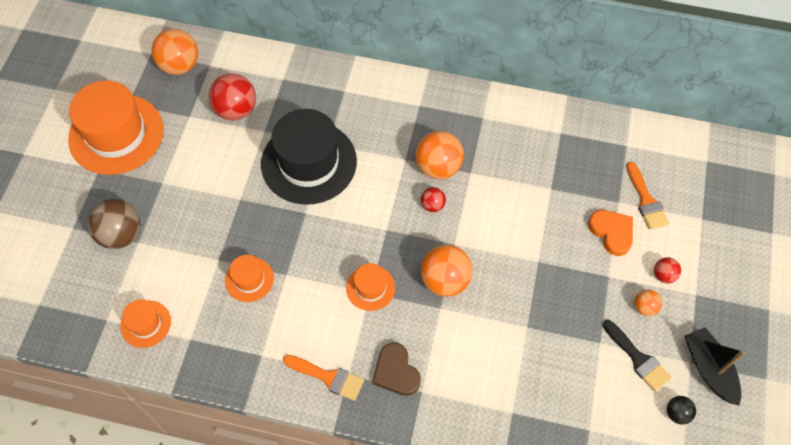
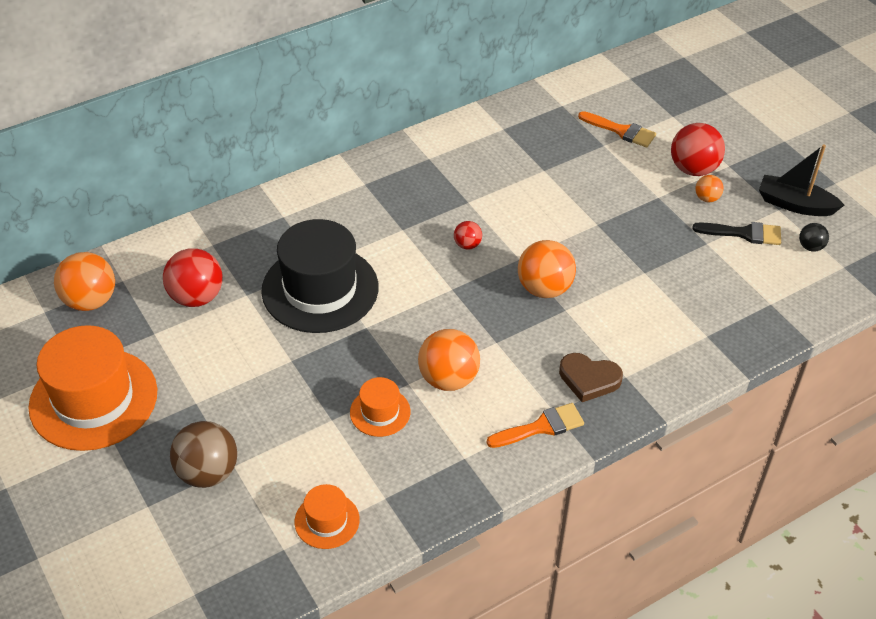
camera: 45 degrees left, 15 degrees down
orange hat [346,263,395,311] -> none
orange ball [415,131,464,179] -> orange ball moved to [418,329,480,391]
orange heart [588,210,633,256] -> none
red ball [654,257,681,283] -> red ball [671,123,725,176], size x1.95

